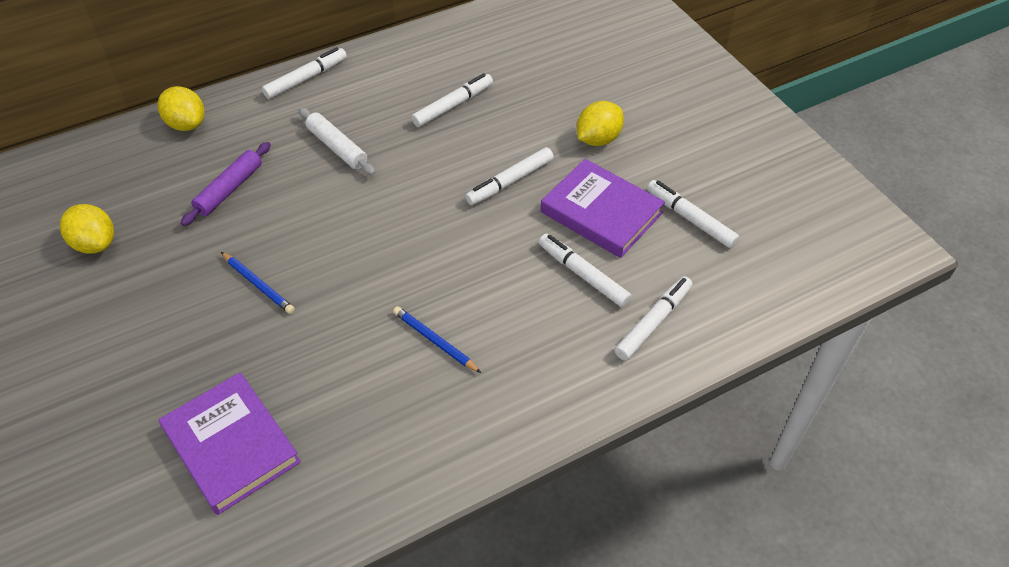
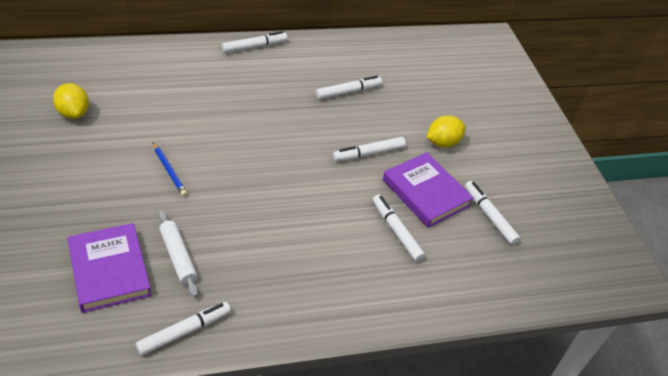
camera: 10 degrees right, 5 degrees down
yellow lemon [158,86,205,131] -> none
purple rolling pin [181,142,271,226] -> none
white rolling pin [299,108,376,175] -> white rolling pin moved to [159,211,198,297]
blue pencil [393,306,481,373] -> none
white marker [615,276,693,361] -> white marker moved to [136,302,231,356]

